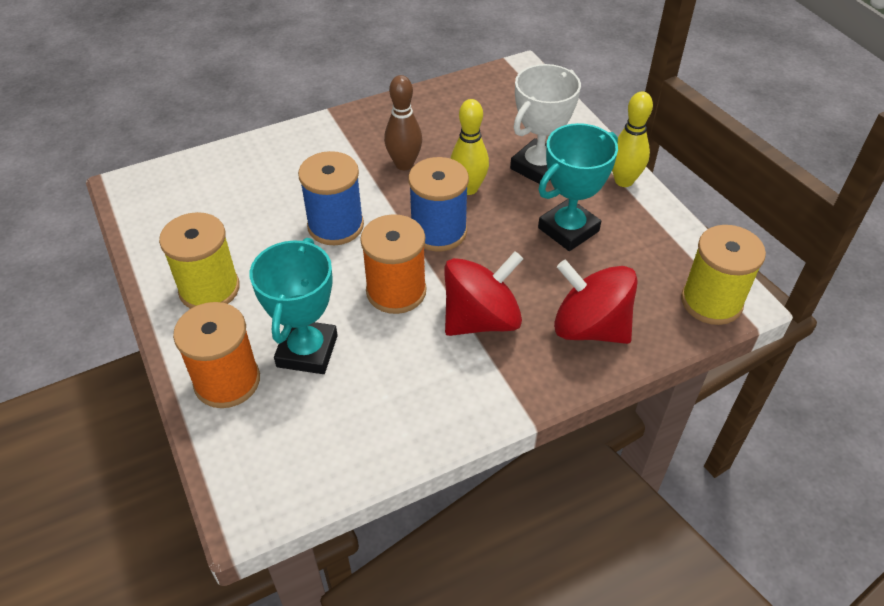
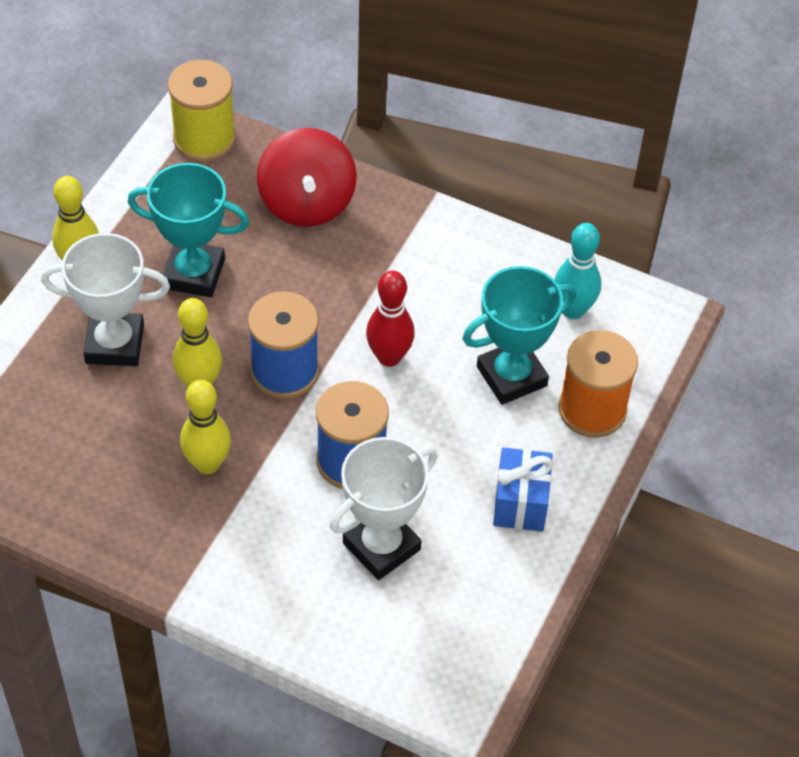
camera: 130 degrees left, 5 degrees up
yellow spool [159,212,240,309] -> blue gift [493,447,553,531]
orange spool [360,214,427,314] -> red bowling pin [366,271,415,367]
brown bowling pin [384,75,422,170] -> yellow bowling pin [180,380,231,474]
red spinning top [444,251,523,336] -> none
none -> white trophy [330,437,437,580]
none -> turquoise bowling pin [554,223,601,319]

